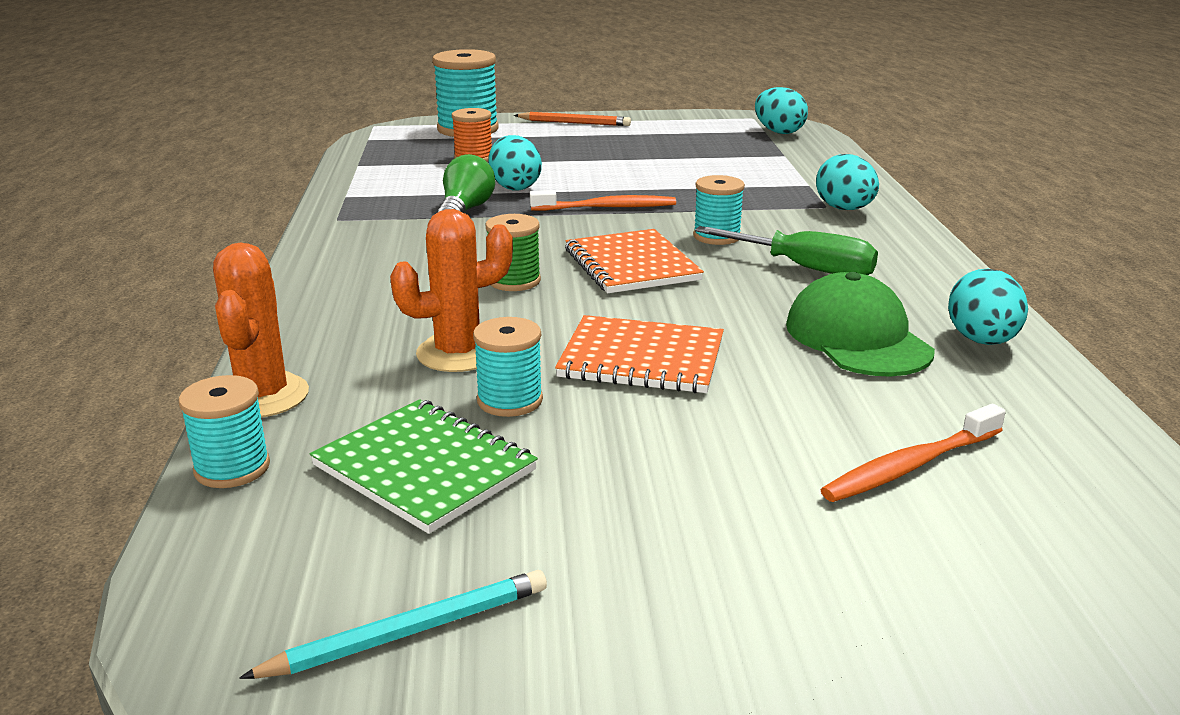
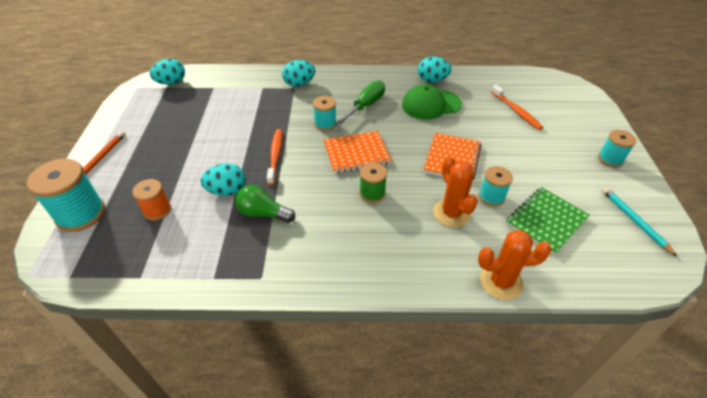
camera: 85 degrees left, 20 degrees up
turquoise spool [179,375,270,488] -> turquoise spool moved to [598,130,636,167]

